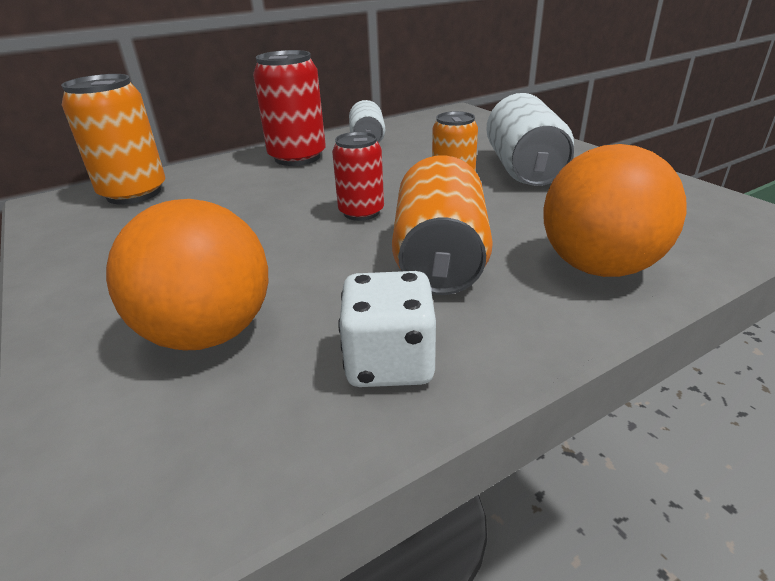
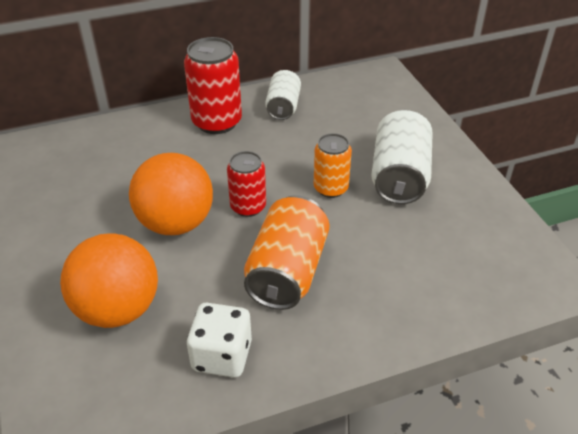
camera: 10 degrees right, 10 degrees up
orange can [61,74,165,204] -> none
orange ball [543,144,686,277] -> orange ball moved to [129,153,213,235]

